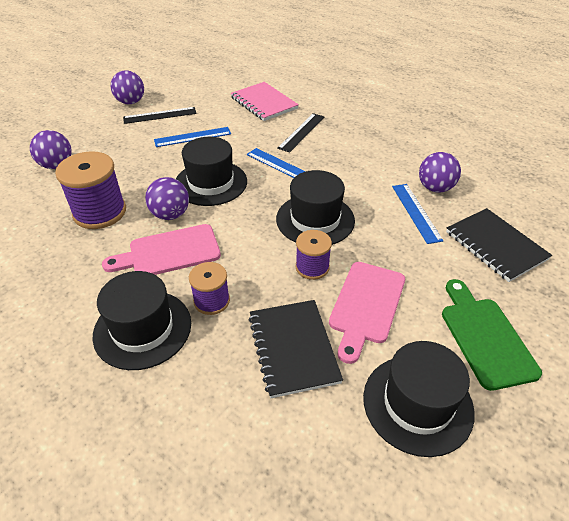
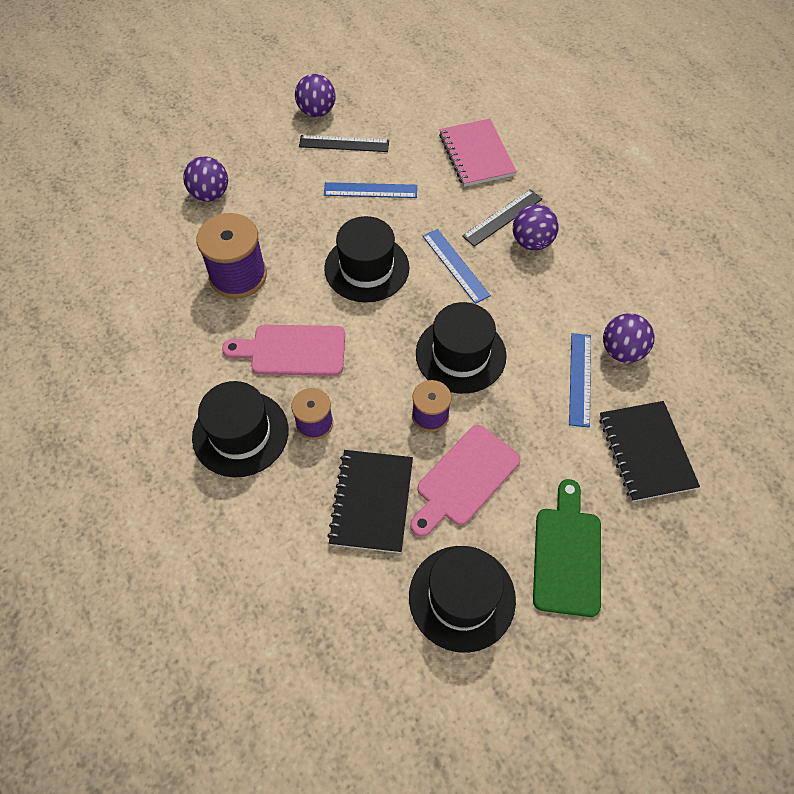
camera: 20 degrees right, 15 degrees up
purple ball [145,177,189,220] -> purple ball moved to [513,204,559,251]

